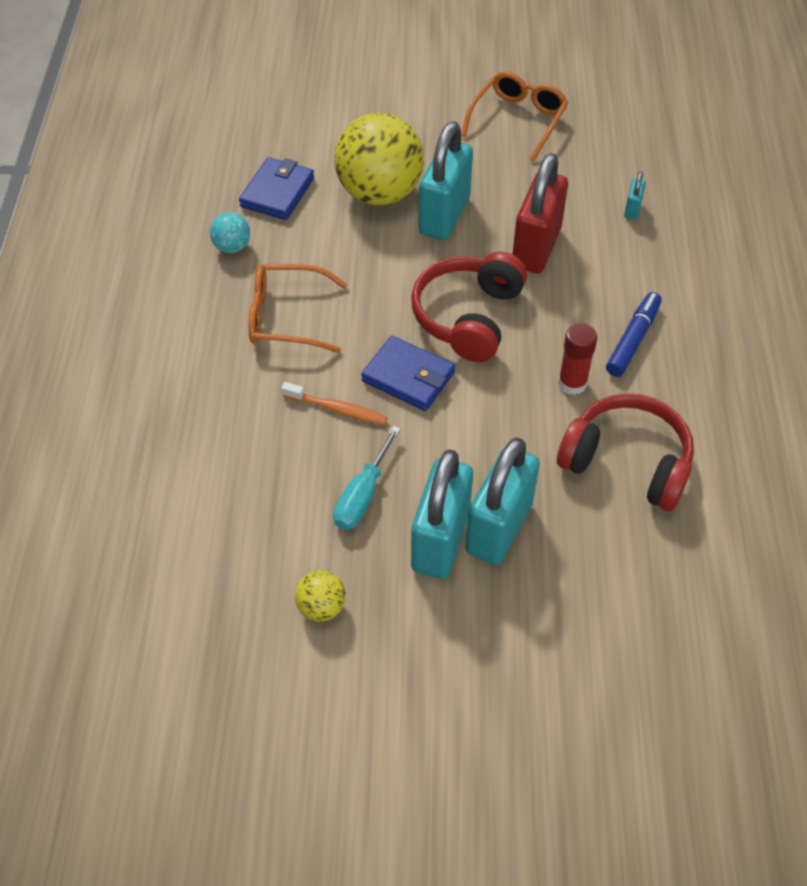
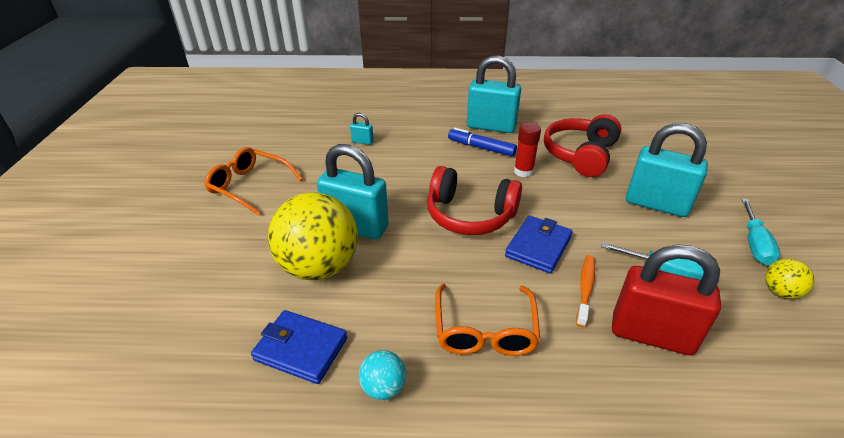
camera: 90 degrees left, 15 degrees down
turquoise padlock [411,449,473,579] -> turquoise padlock moved to [467,55,521,133]
red padlock [513,153,568,273] -> red padlock moved to [612,244,721,355]
none -> turquoise screwdriver [742,199,780,265]

